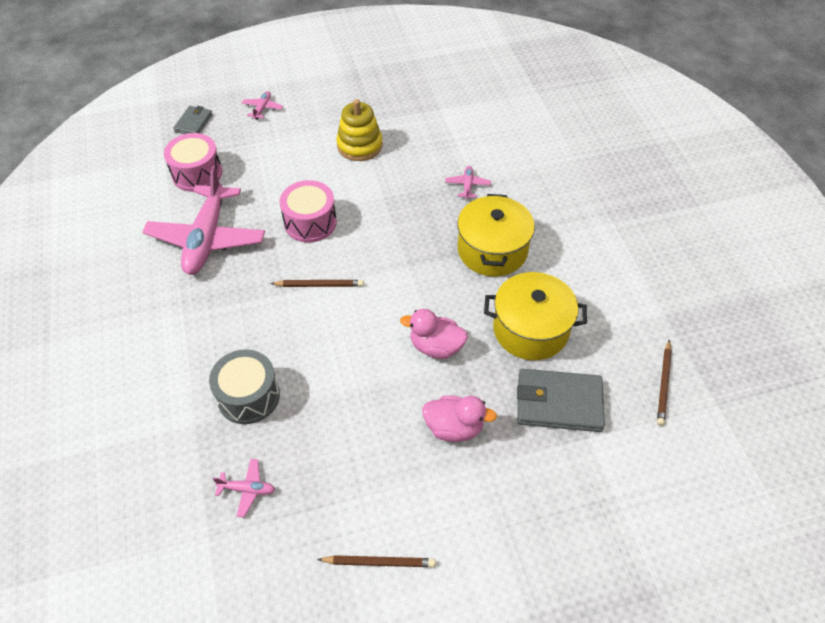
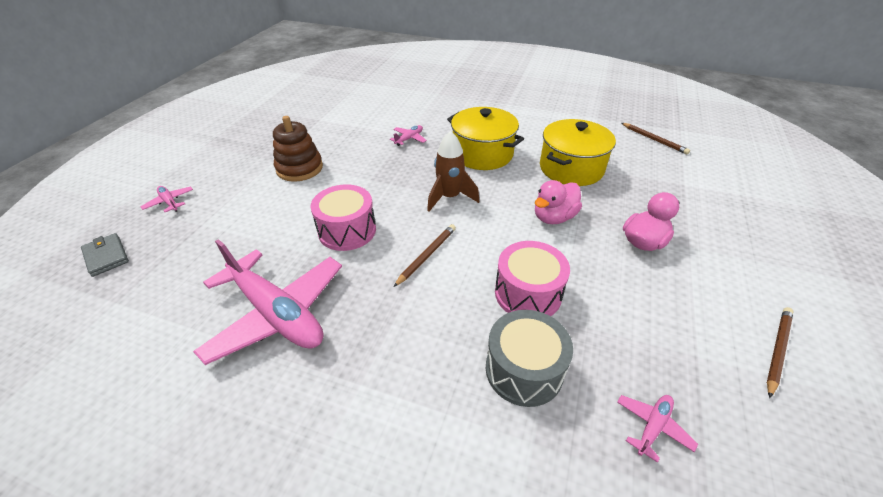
camera: 55 degrees left, 10 degrees down
pink drum [164,133,222,192] -> pink drum moved to [495,241,570,316]
yellow stacking toy [336,99,383,161] -> brown stacking toy [273,116,323,182]
pink plane [445,166,491,199] -> pink plane turned 90 degrees clockwise [390,125,427,146]
grey wallet [517,369,605,432] -> none
none -> brown rocket [427,131,479,211]

